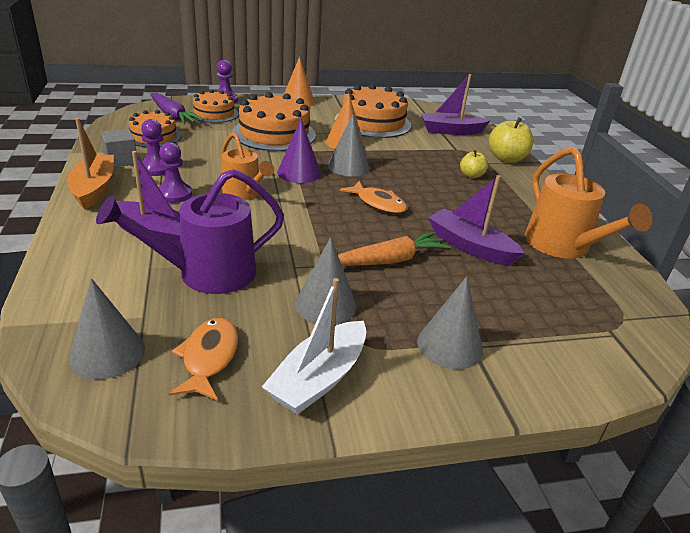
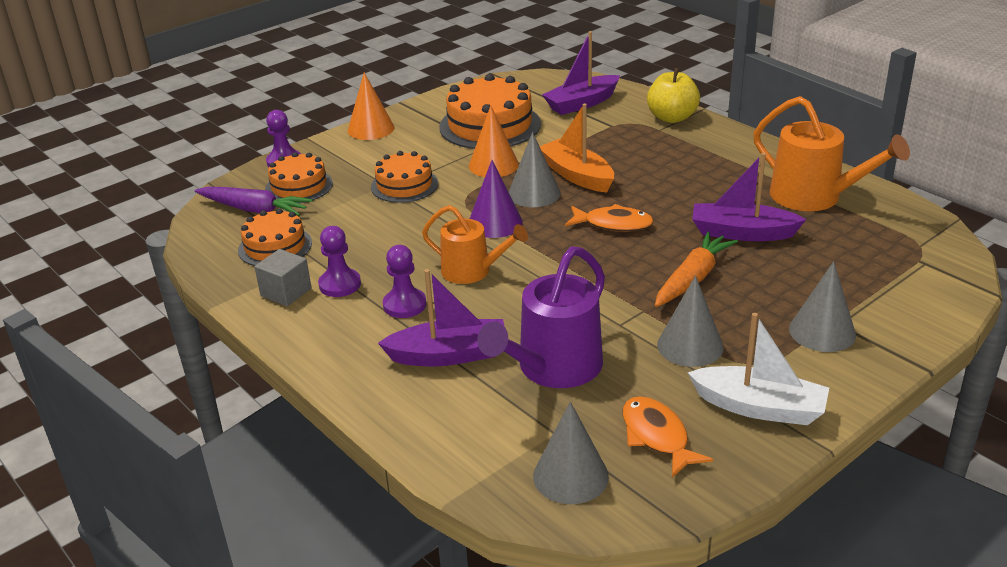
camera: 25 degrees left, 0 degrees up
orange boat [67,118,114,210] -> orange boat moved to [540,104,614,193]
orange cake [232,92,316,151] -> orange cake [371,151,438,203], size x0.61
white boat [262,278,366,415] -> white boat turned 75 degrees counterclockwise [687,313,829,425]
yellow apple [460,150,488,178] -> none

